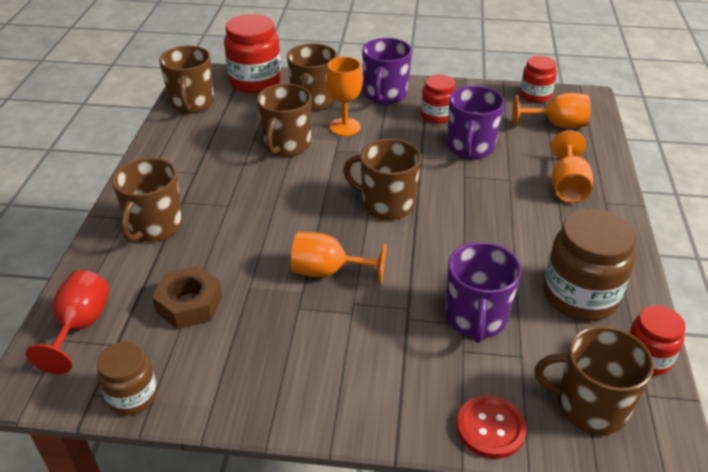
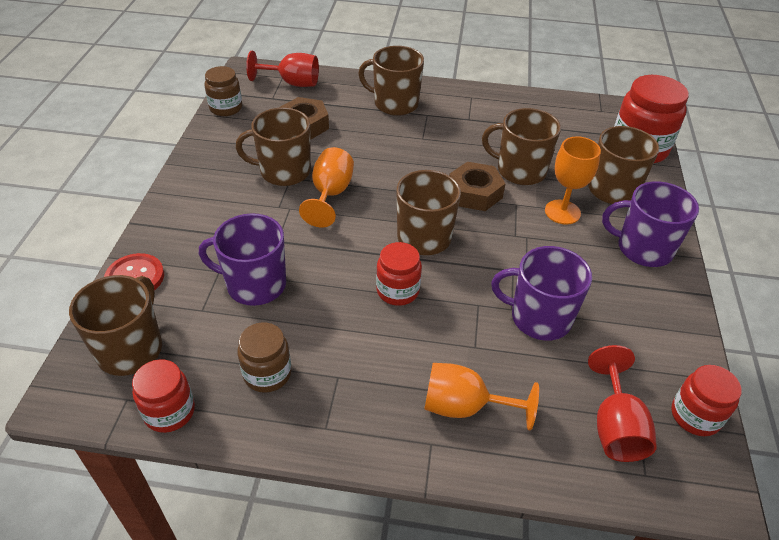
camera: 90 degrees right, 5 degrees up
brown mug [159,46,214,114] -> brown mug moved to [236,108,311,186]
red jar [421,75,456,124] -> red jar moved to [376,242,422,306]
orange goblet [512,93,591,128] -> red goblet [588,345,657,462]
brown jar [544,209,636,321] -> brown jar [237,323,291,393], size x0.59
none -> brown nut [449,162,506,211]

